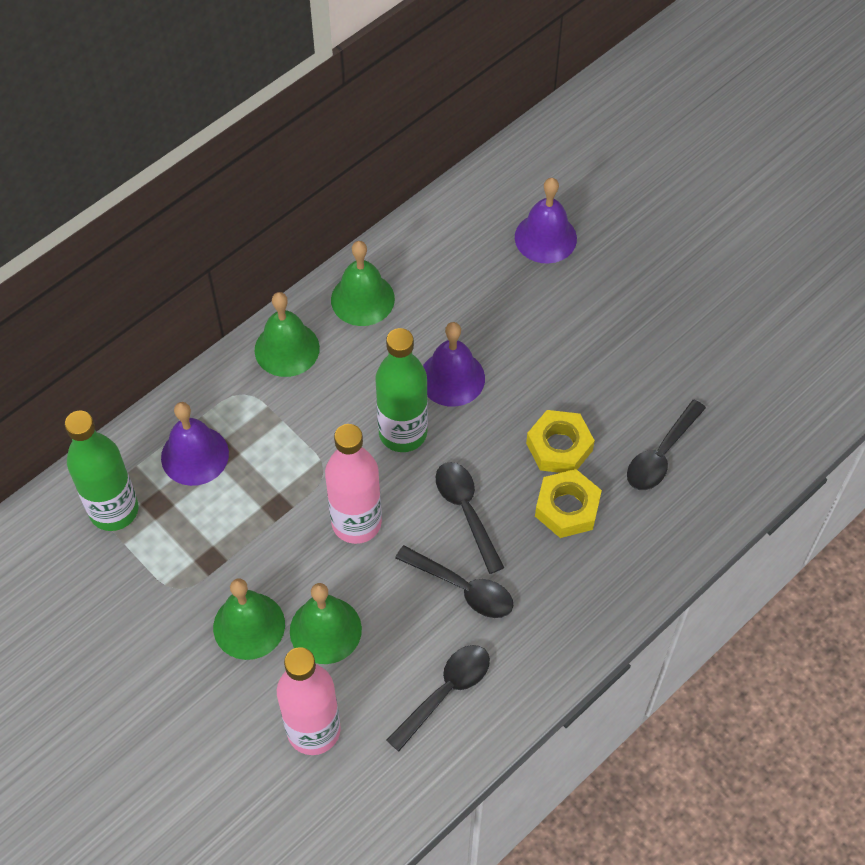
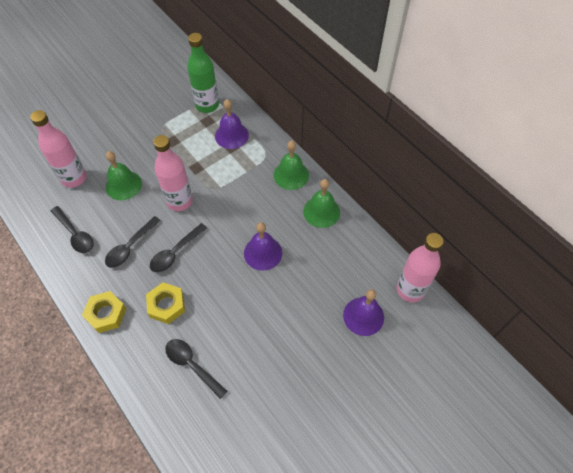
camera: 95 degrees right, 0 degrees up
green bell [213,578,285,660] -> none
green bottle [375,328,428,452] -> none
black spoon [435,462,505,574] -> black spoon turned 150 degrees clockwise [150,223,207,273]
yellow nut [526,410,595,473] -> yellow nut moved to [82,291,126,333]
none -> pink bottle [397,233,444,302]

